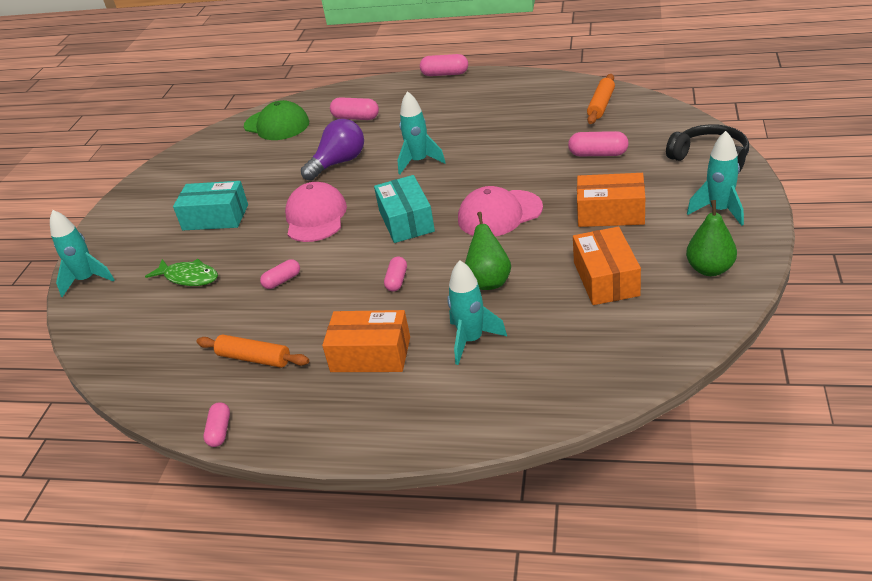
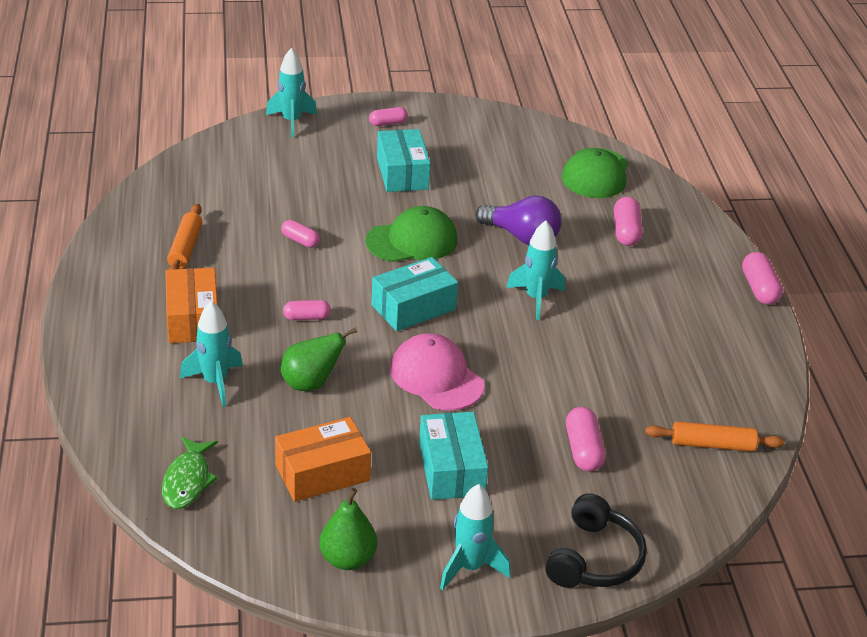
camera: 65 degrees right, 0 degrees up
green fish [145,259,218,286] -> green fish moved to [162,437,218,509]
pink capsule [203,402,230,447] -> pink capsule moved to [369,107,408,126]
pink cap [285,182,347,242] -> green cap [366,206,457,262]
orange box [577,173,645,227] -> turquoise box [419,412,488,500]

